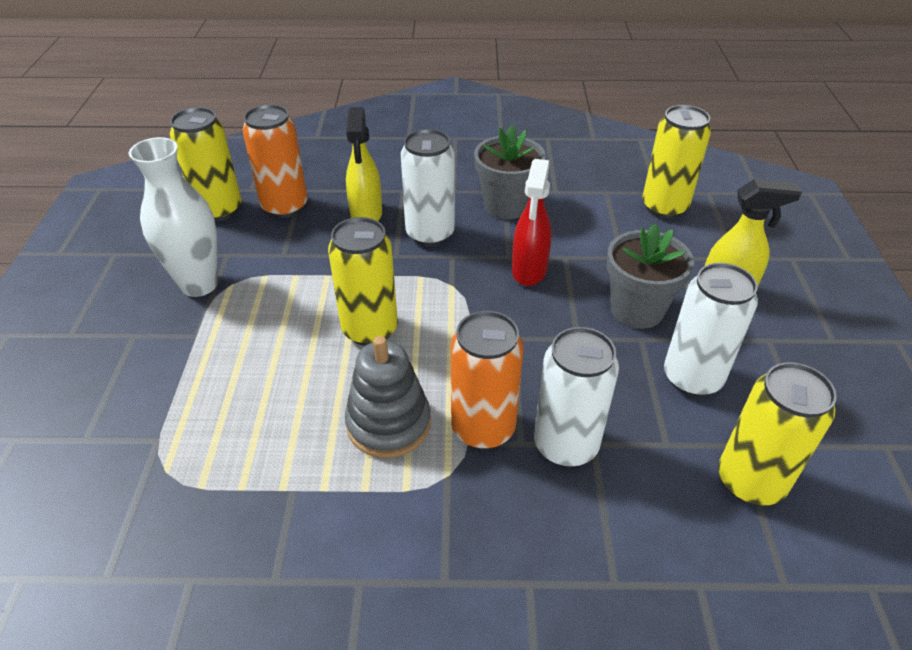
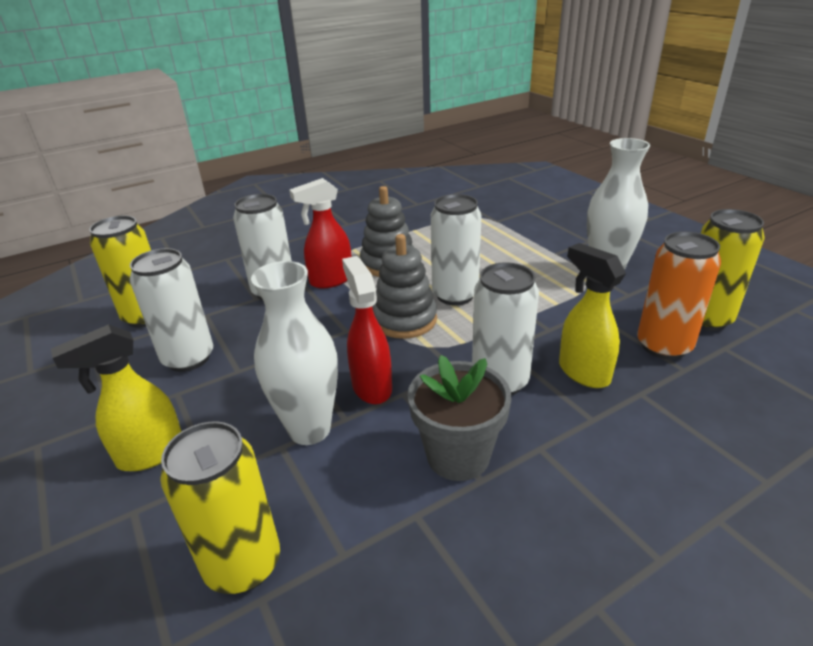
camera: 150 degrees right, 10 degrees down
yellow can [328,217,398,346] -> white can [431,194,481,306]
orange can [451,311,524,449] -> red spray bottle [289,178,352,288]
grey flower pot [607,224,694,329] -> none
none -> white vase [251,261,338,445]
none -> grey stacking toy [372,234,437,339]

